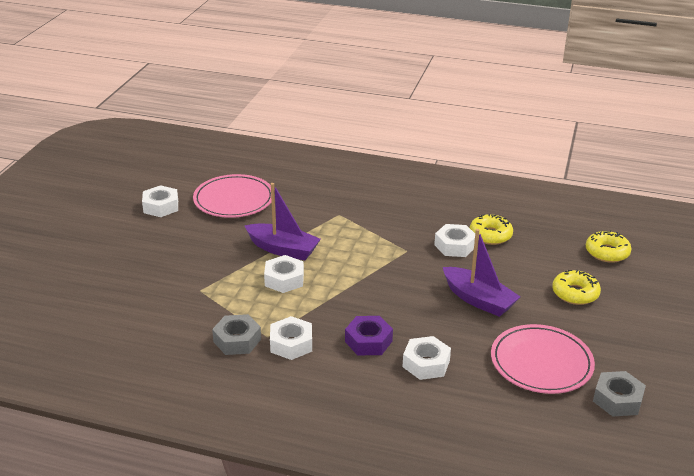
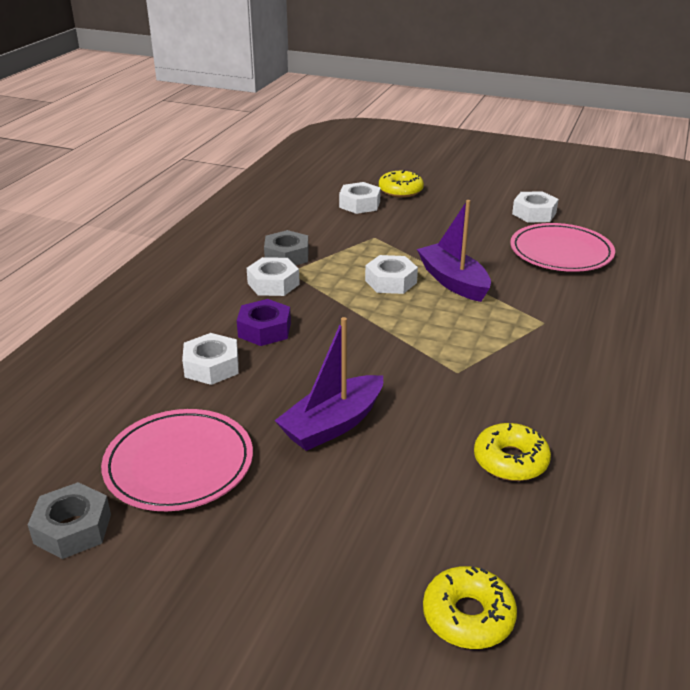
camera: 95 degrees right, 0 degrees up
purple boat [245,183,321,260] -> purple boat turned 120 degrees clockwise [417,200,491,302]
white nut [434,224,475,257] -> white nut moved to [339,182,381,214]
yellow donut [552,270,601,305] -> yellow donut moved to [379,170,424,198]

